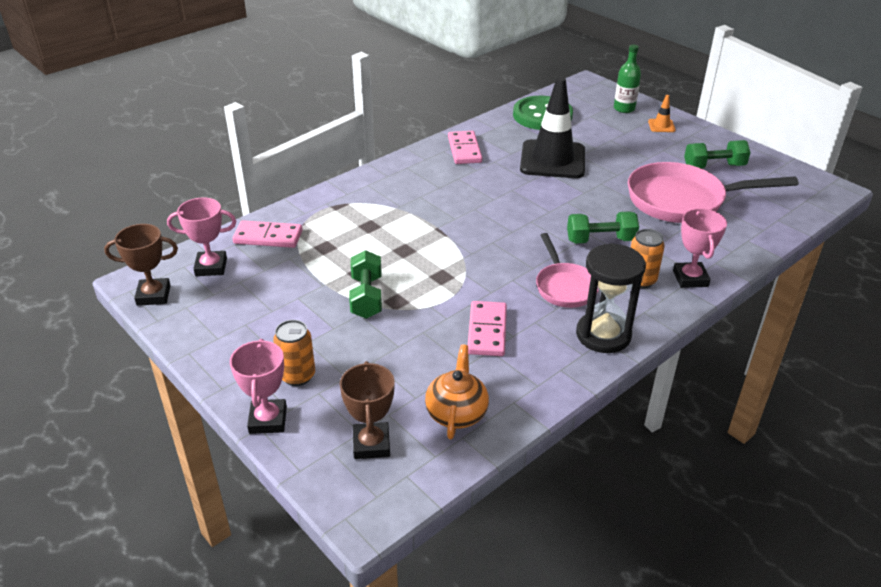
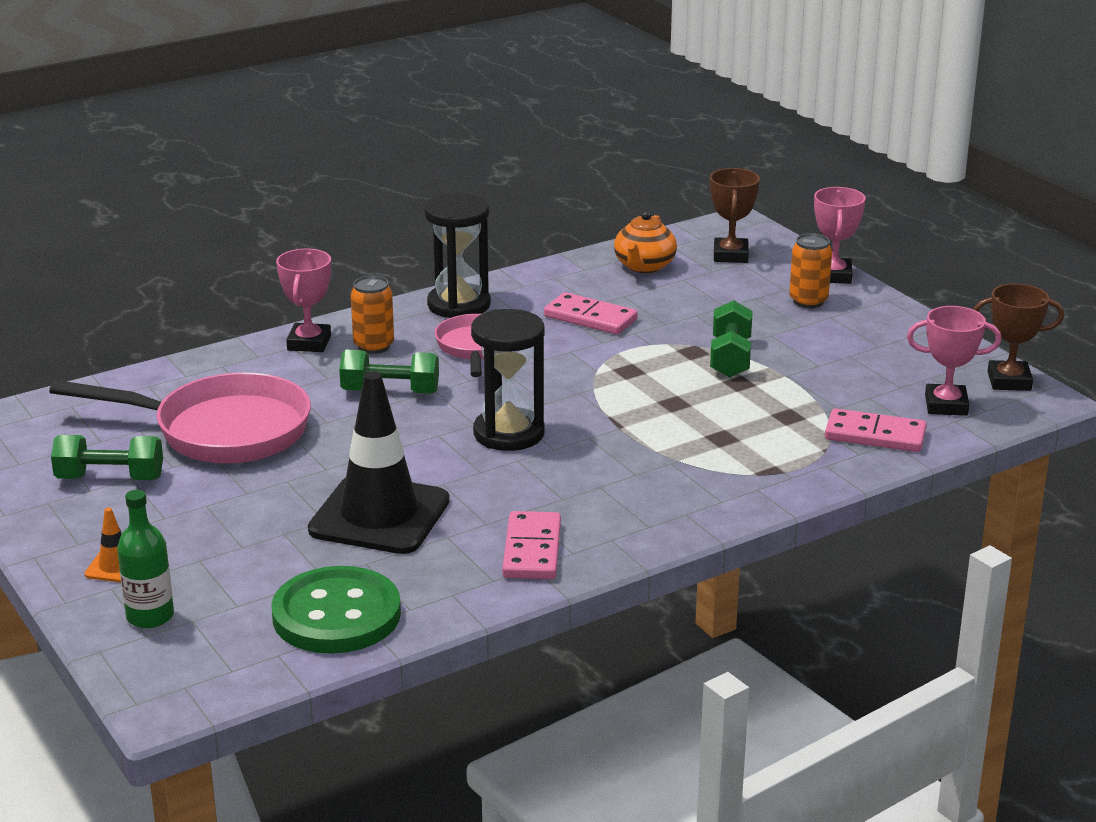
camera: 170 degrees left, 10 degrees down
pink domino [468,301,507,356] -> pink domino turned 75 degrees counterclockwise [544,292,638,335]
none -> black hourglass [471,309,545,451]

